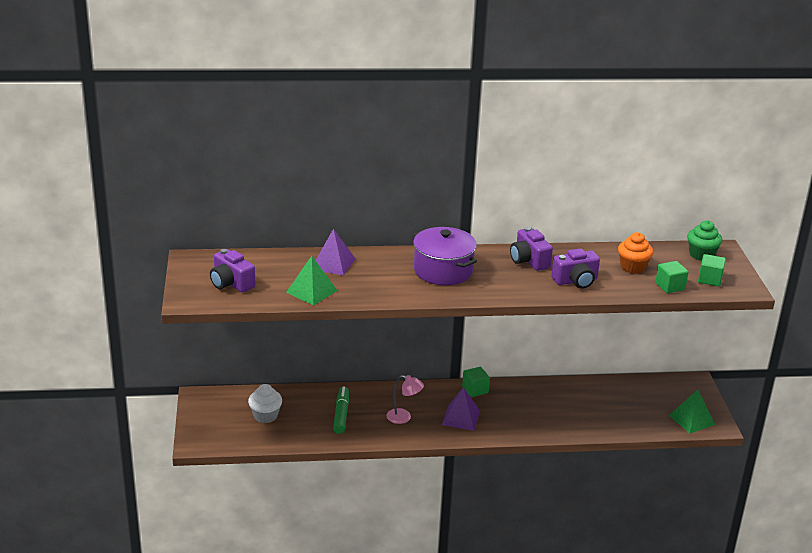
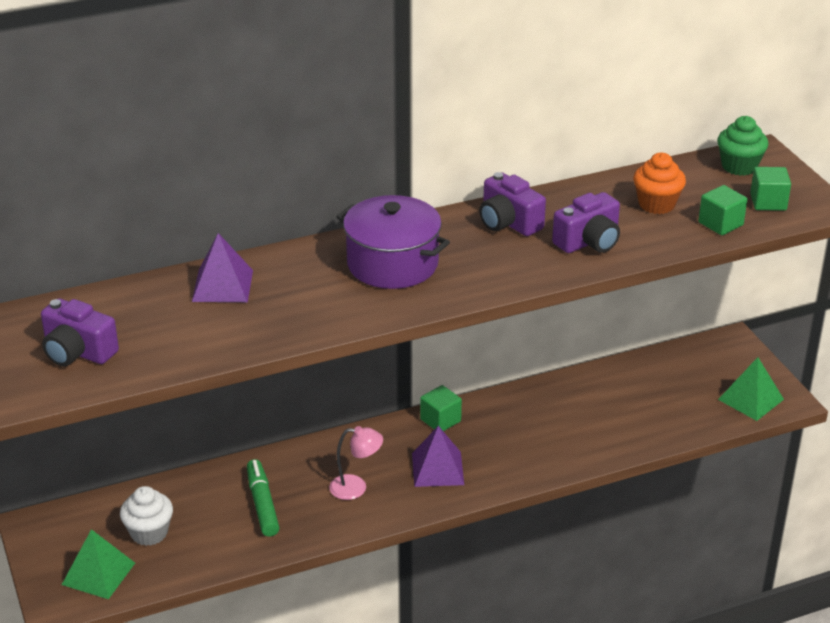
camera: 15 degrees left, 5 degrees up
green pyramid [286,256,337,305] -> green pyramid moved to [62,529,135,599]

